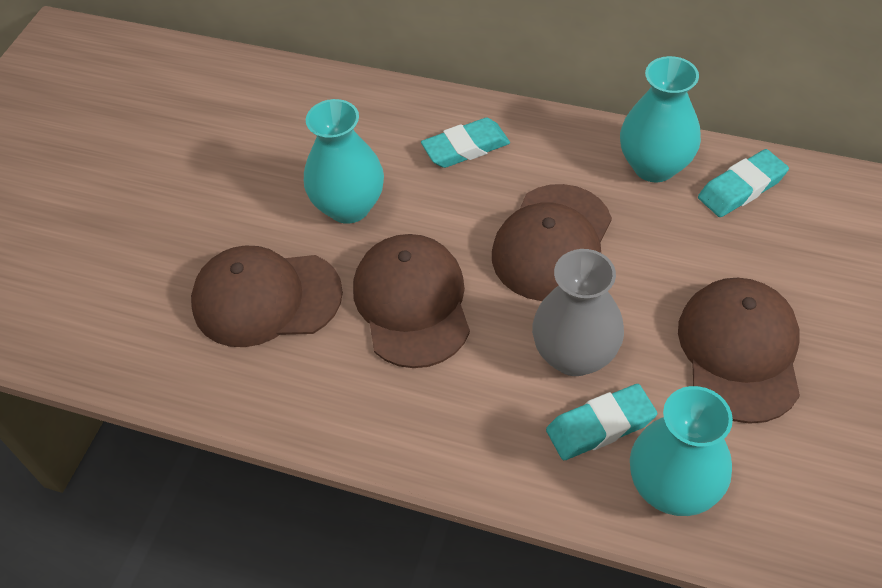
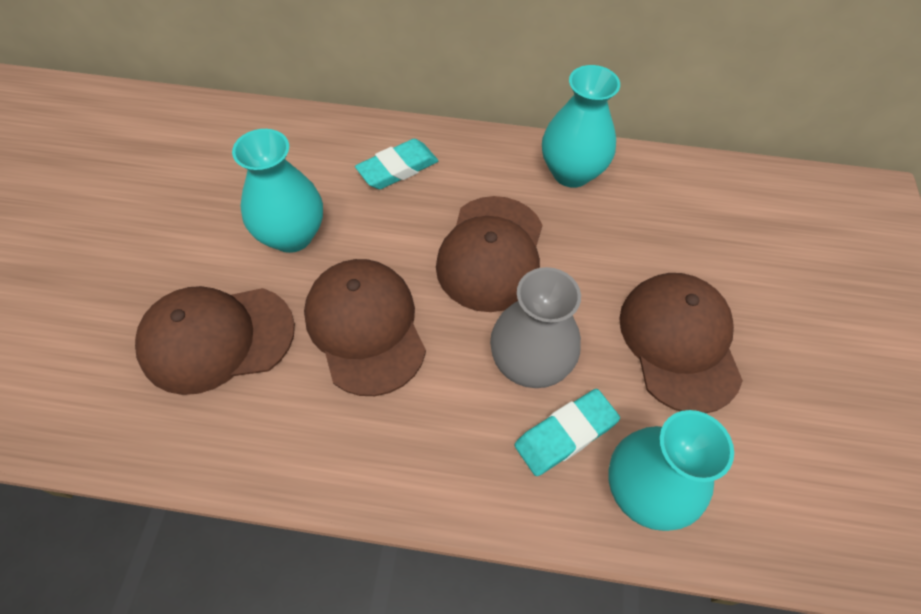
camera: 15 degrees left, 5 degrees up
turquoise eraser [698,149,789,217] -> none

